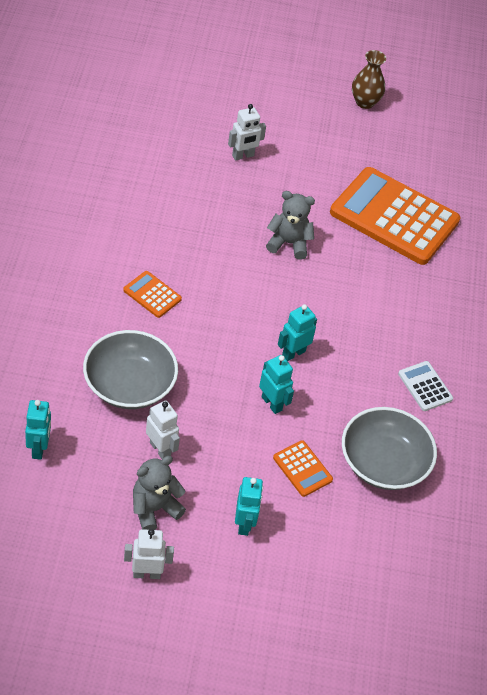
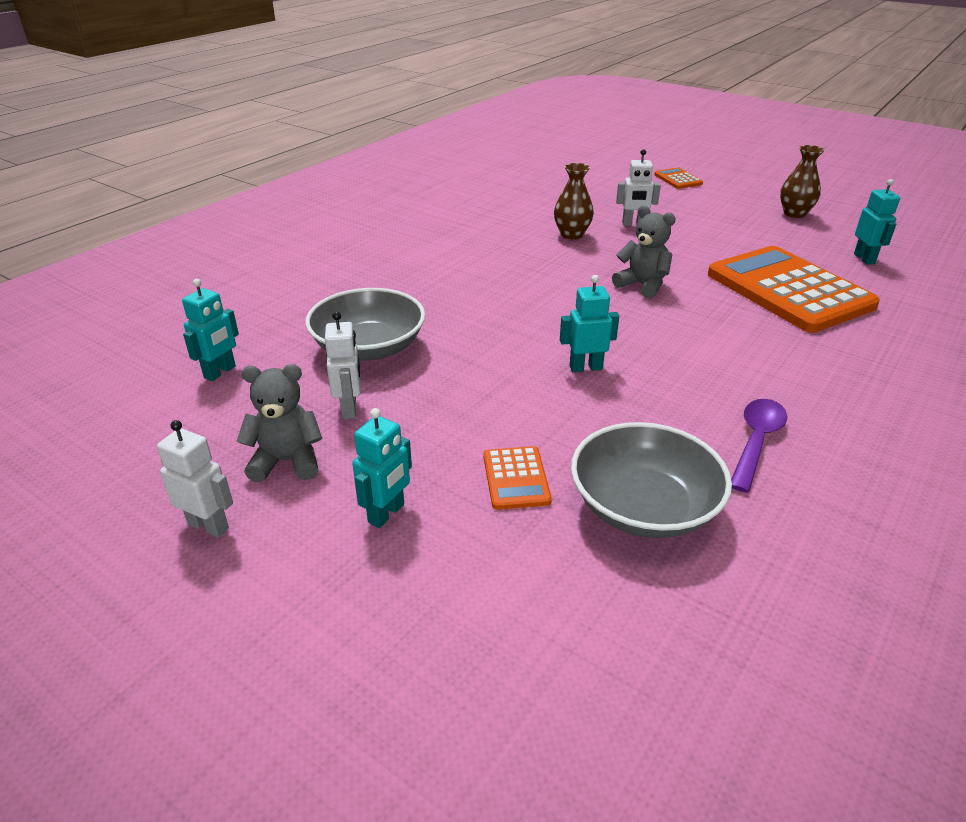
camera: 35 degrees right, 15 degrees down
orange calculator [123,271,182,318] -> orange calculator moved to [654,168,703,189]
turquoise robot [259,355,294,414] -> turquoise robot moved to [854,179,900,264]
white calculator [398,361,453,411] -> purple spoon [731,399,787,493]
none -> brown vase [554,163,594,239]

